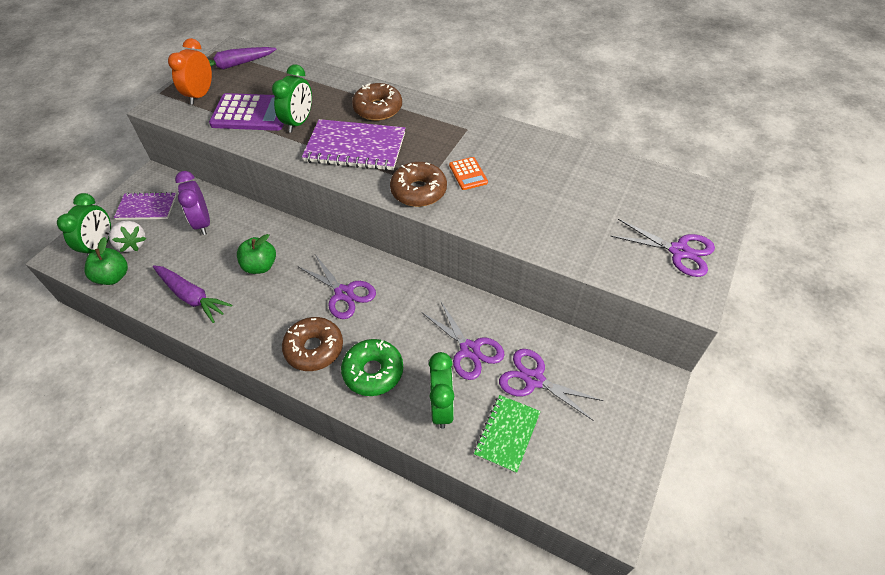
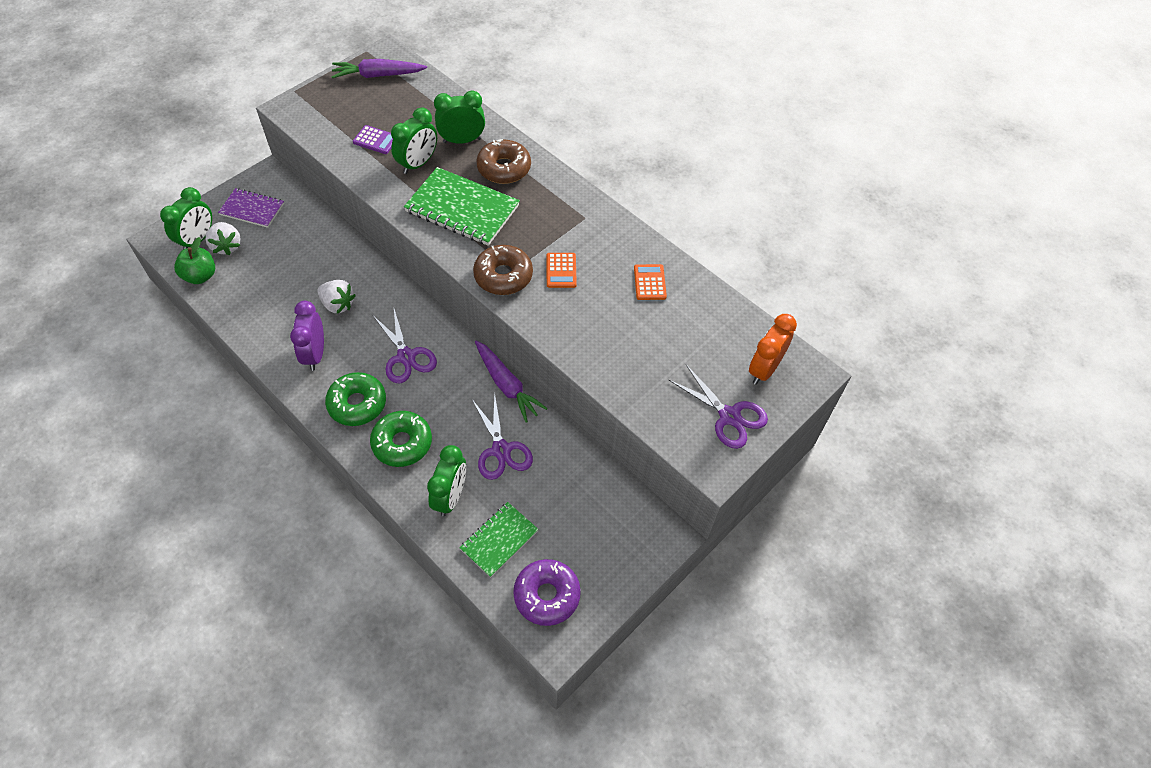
camera: 15 degrees right, 5 degrees up
purple carrot [153,265,232,323] -> purple carrot moved to [475,341,548,423]
orange clock [168,38,212,105] -> orange clock moved to [749,314,797,385]
purple clock [175,171,210,235] -> purple clock moved to [290,301,324,371]
purple calculator [209,93,284,131] -> purple calculator [353,125,393,154], size x0.51
green apple [237,234,276,274] -> white strawberry [317,280,356,314]
brown donut [282,317,343,371] -> green donut [325,372,386,426]
purple notebook [302,119,405,171] -> green notebook [404,167,520,246]
purple scissors [499,349,604,421] -> none
none -> green clock [434,90,485,144]
none -> purple donut [513,559,581,626]
none -> orange calculator [634,264,667,300]

